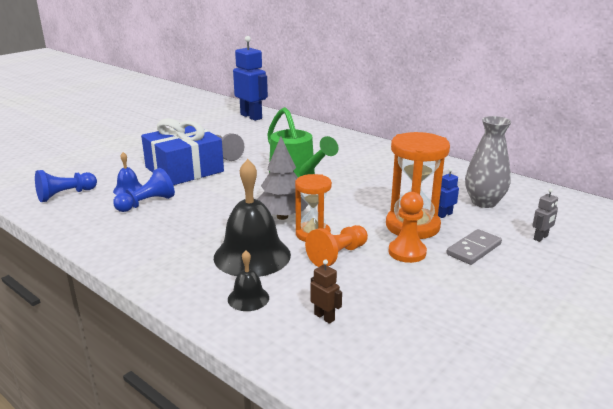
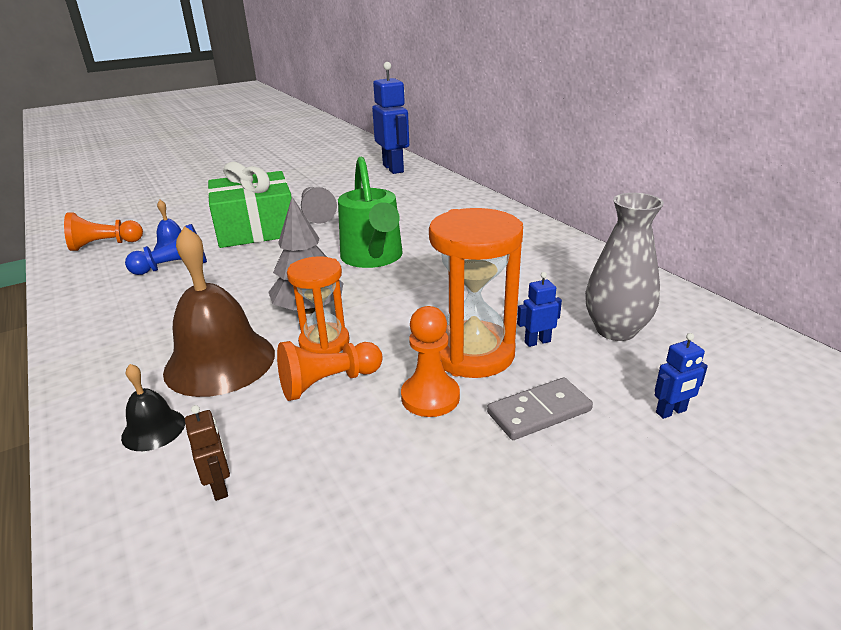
camera: 20 degrees right, 5 degrees up
blue pawn [35,170,97,202] -> orange pawn [64,213,143,251]
blue gift [141,118,224,185] -> green gift [207,161,292,248]
black bell [214,159,291,277] -> brown bell [163,226,275,397]
grey robot [532,189,558,242] -> blue robot [655,333,708,419]

